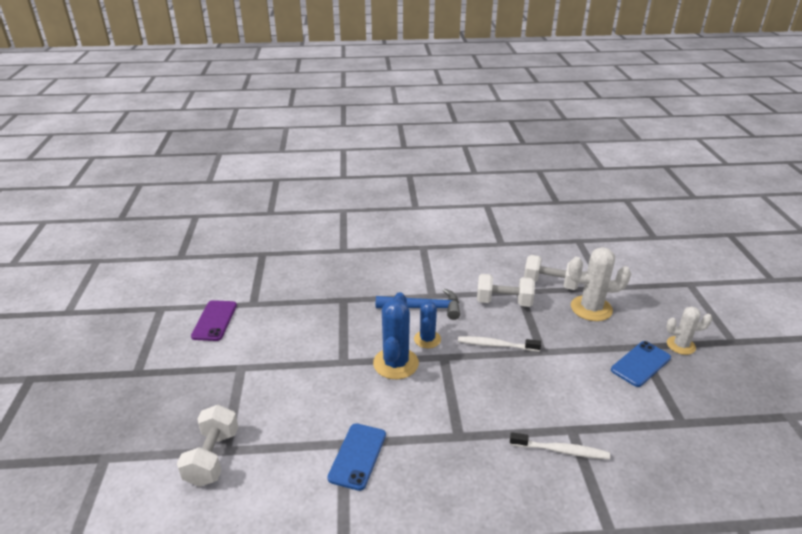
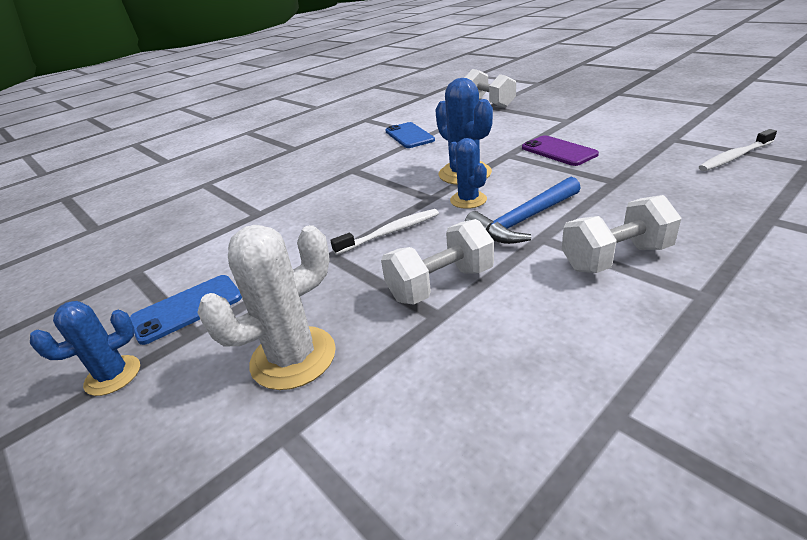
camera: 145 degrees right, 0 degrees up
purple phone [191,300,237,341] -> purple phone moved to [522,135,599,166]
white toothbrush [510,432,610,460] -> white toothbrush moved to [699,129,777,171]
white dumbbell [524,255,578,290] -> white dumbbell moved to [562,195,681,273]
blue phone [611,341,671,387] -> blue phone turned 45 degrees clockwise [130,275,242,345]
white cactus [666,307,712,355] -> blue cactus [30,301,140,396]

